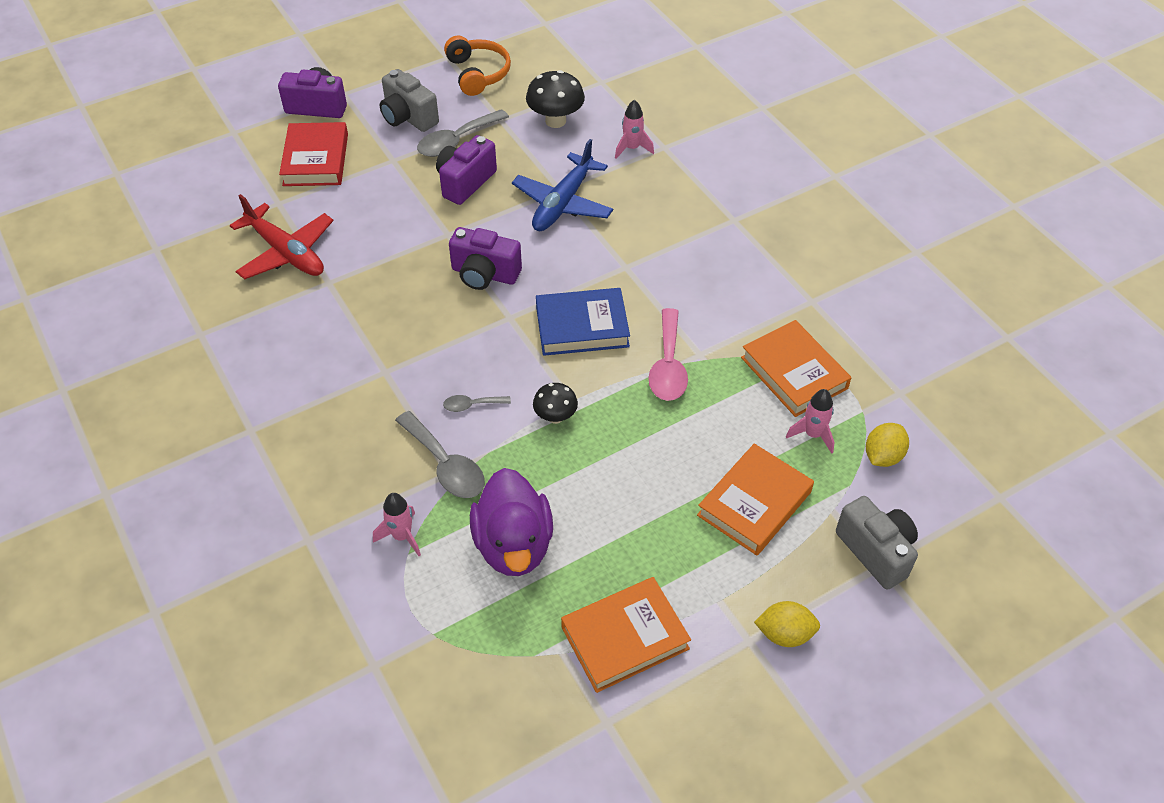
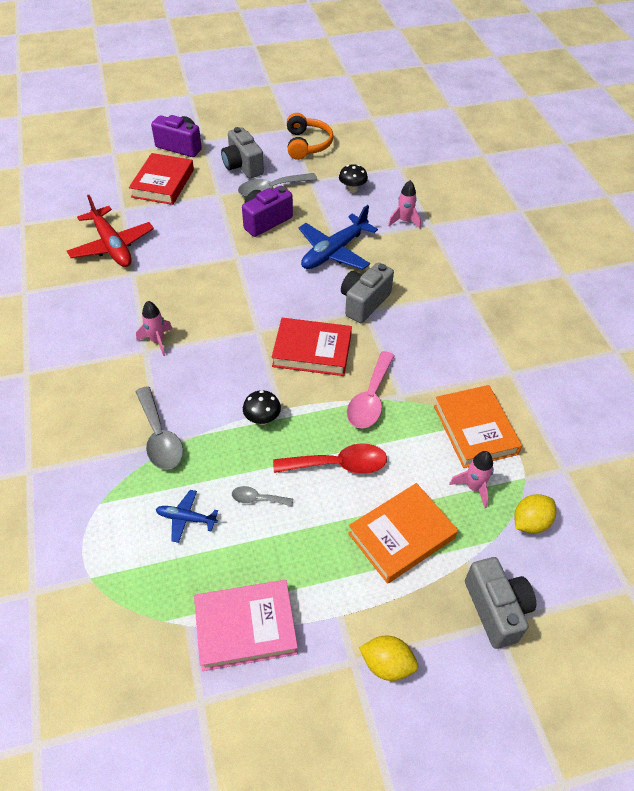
camera: 15 degrees right, 0 degrees up
pink rocket [373,493,421,556] -> pink rocket moved to [136,301,172,356]
grey spoon [443,395,511,412] -> grey spoon moved to [232,486,293,506]
purple camera [449,227,522,290] -> none
purple duck [470,468,553,576] -> blue plane [156,490,218,543]
black mushroom [526,70,585,128] -> black mushroom [339,164,368,193], size x0.62
blue book [536,288,630,356] -> red book [272,318,352,376]
orange book [561,577,691,693] -> pink book [194,580,298,671]
none -> red spoon [273,443,387,474]
none -> grey camera [341,262,394,323]

